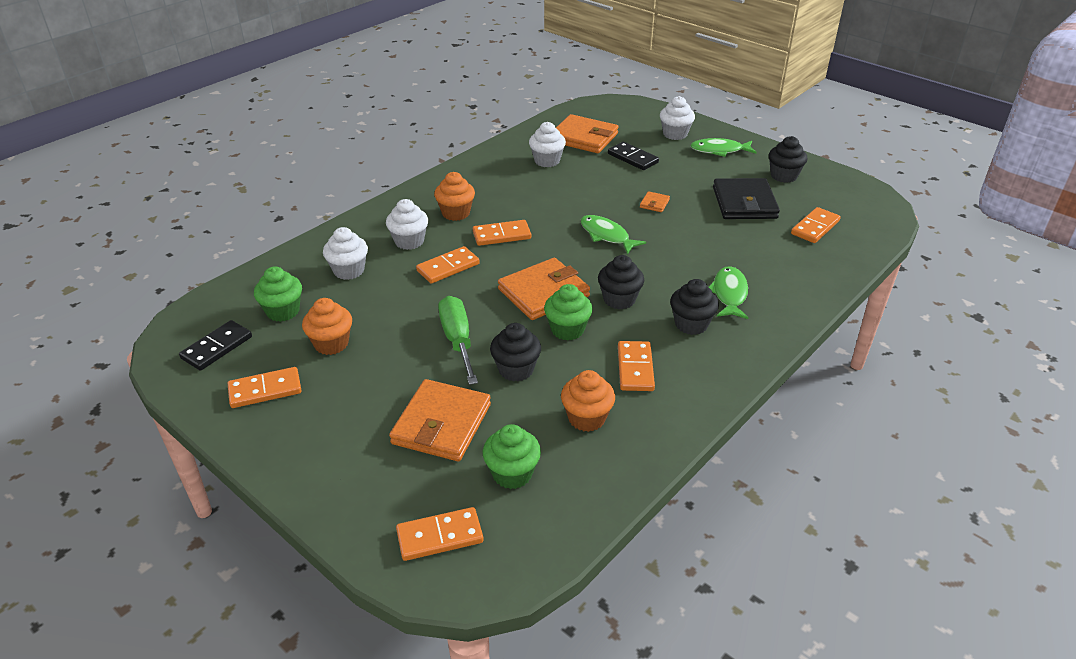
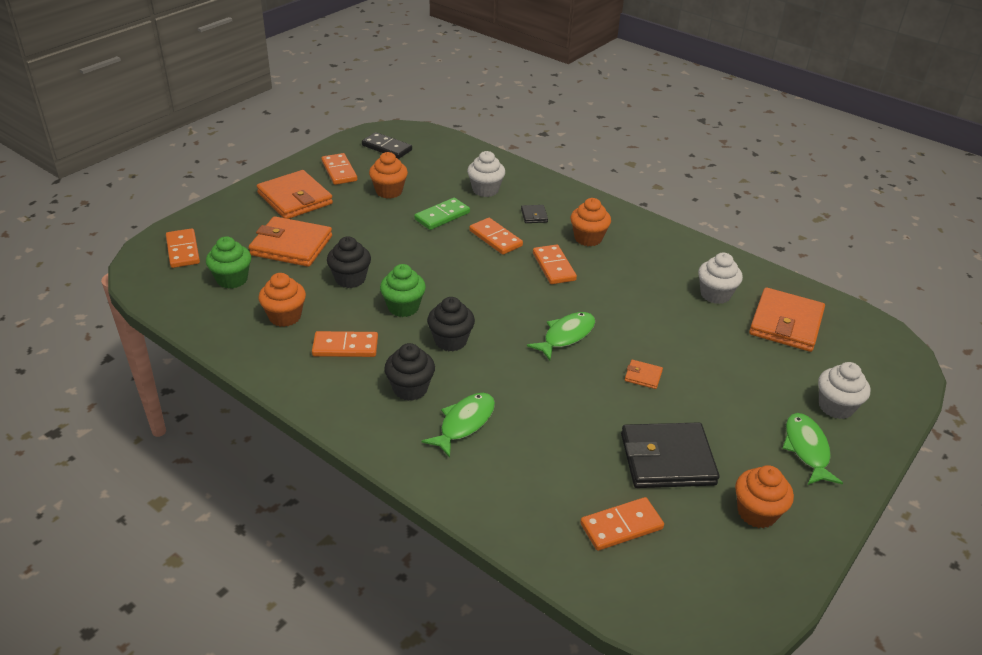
camera: 85 degrees right, 0 degrees up
green cupcake [254,266,302,322] -> none
white cupcake [386,199,428,250] -> black wallet [521,205,548,223]
green screwdriver [438,296,478,385] -> none
orange wallet [498,258,590,320] -> orange wallet moved to [257,170,333,219]
black domino [608,142,659,170] -> none
green fish [709,266,748,319] -> green fish turned 60 degrees counterclockwise [422,393,495,458]
black cupcake [769,136,808,183] -> orange cupcake [735,465,794,528]
orange domino [791,207,841,243] -> orange domino turned 60 degrees counterclockwise [580,497,664,551]
none -> green domino [414,198,470,230]

